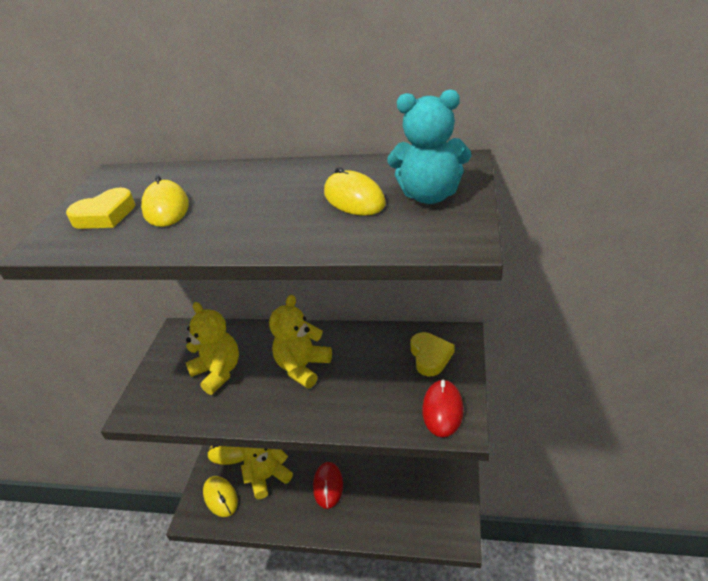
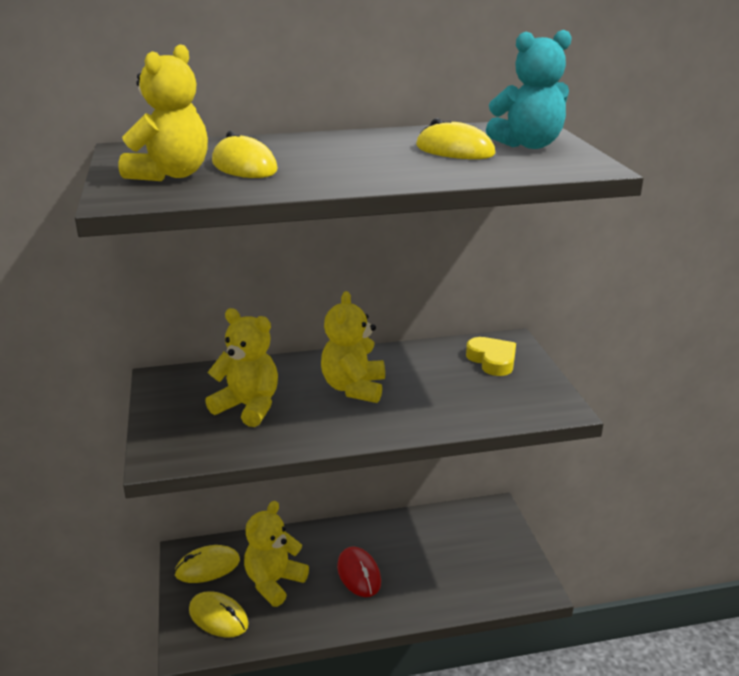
camera: 25 degrees left, 10 degrees down
yellow heart [66,187,135,229] -> yellow teddy bear [119,44,208,181]
red mouse [422,379,464,437] -> none

